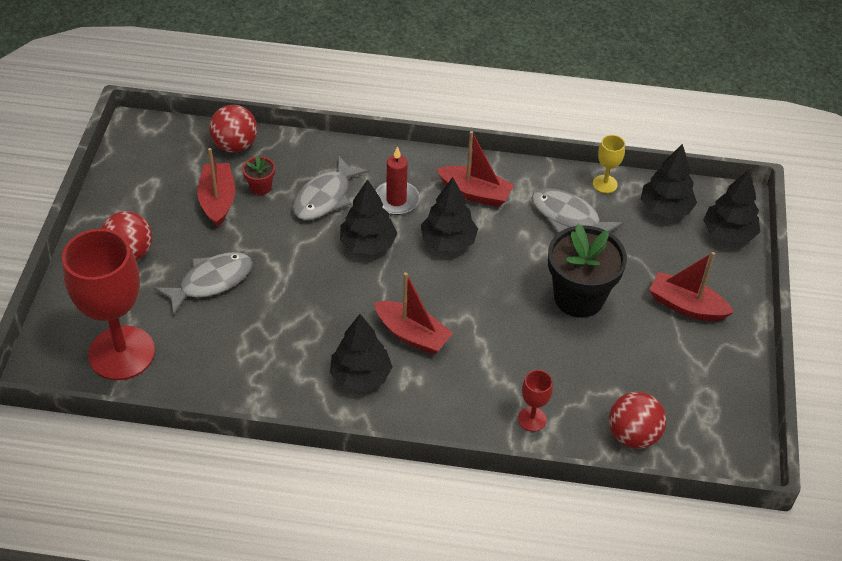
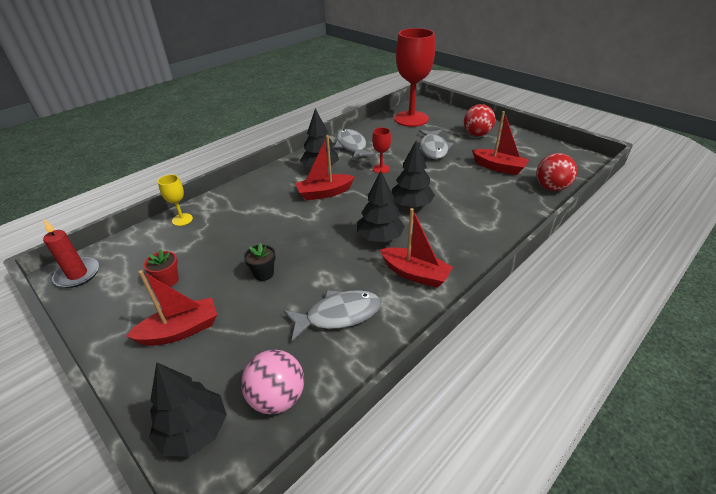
camera: 130 degrees right, 10 degrees down
red flower pot [243,155,275,195] -> red flower pot moved to [144,249,179,287]
grey fish [292,155,368,220] -> grey fish moved to [334,129,375,160]
red candle [375,146,420,215] -> red candle moved to [43,220,99,288]
red boat [437,131,514,207] -> red boat turned 120 degrees counterclockwise [380,208,453,288]
red goblet [518,370,553,432] -> red goblet moved to [372,128,391,174]
black flower pot [548,224,627,318] -> black flower pot [244,243,276,281], size x0.45
yellow goblet [593,135,625,193] -> yellow goblet moved to [158,175,193,226]
red ball [609,392,666,449] -> none
black tree [641,144,697,218] -> pink ball [241,350,304,414]

